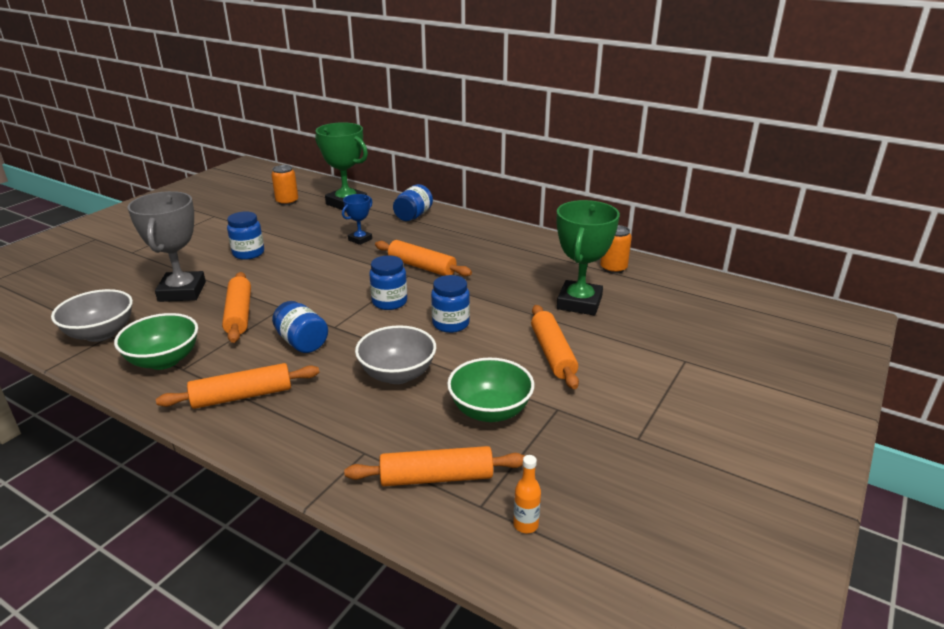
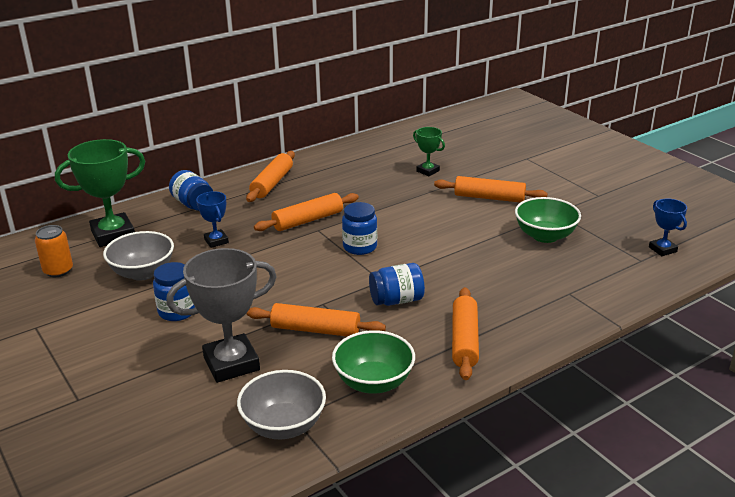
camera: 65 degrees left, 0 degrees up
grey trophy [128,191,206,302] -> grey trophy turned 45 degrees counterclockwise [166,248,277,383]
orange rolling pin [344,446,525,486] -> orange rolling pin moved to [246,151,295,202]
grey bowl [355,325,436,384] -> grey bowl moved to [103,231,174,281]
blue jar [431,275,470,333] -> none
orange bottle [514,455,541,534] -> blue trophy [649,198,687,256]
green trophy [557,200,620,315] -> green trophy [413,127,445,176], size x0.52
orange can [600,225,632,274] -> none

